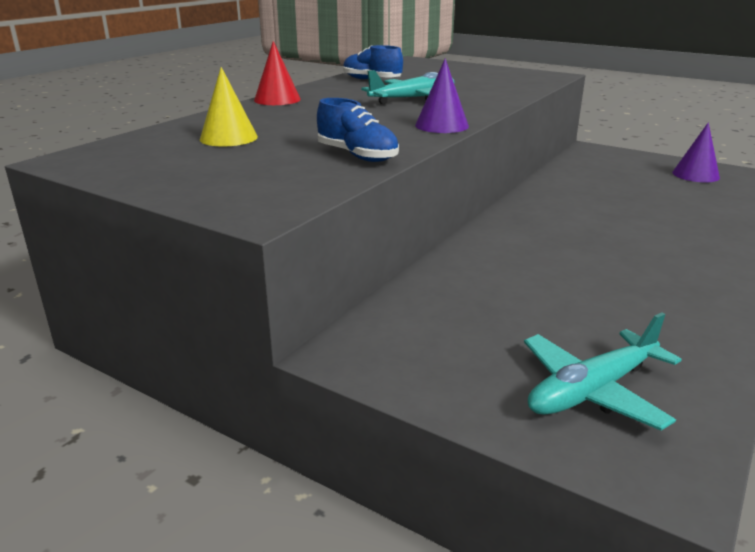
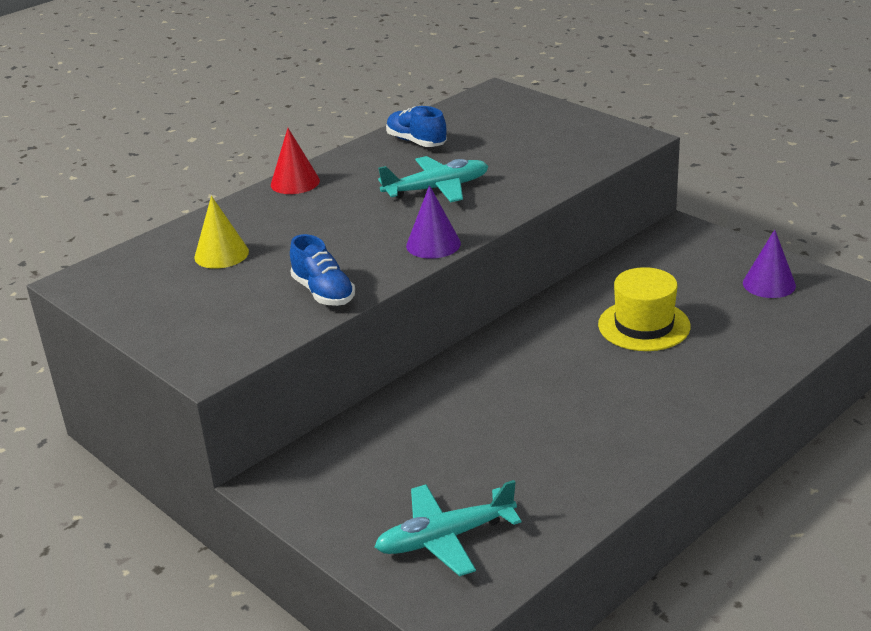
camera: 15 degrees right, 5 degrees up
none -> yellow hat [598,267,691,351]

